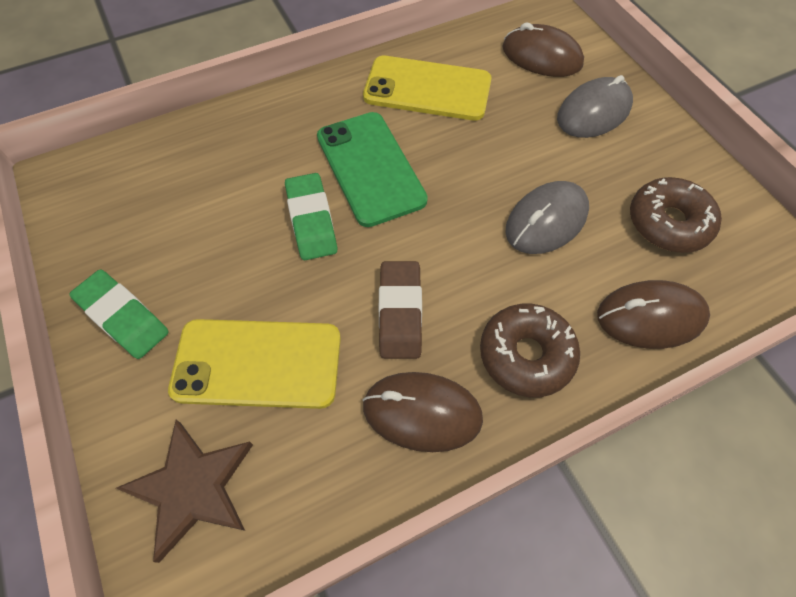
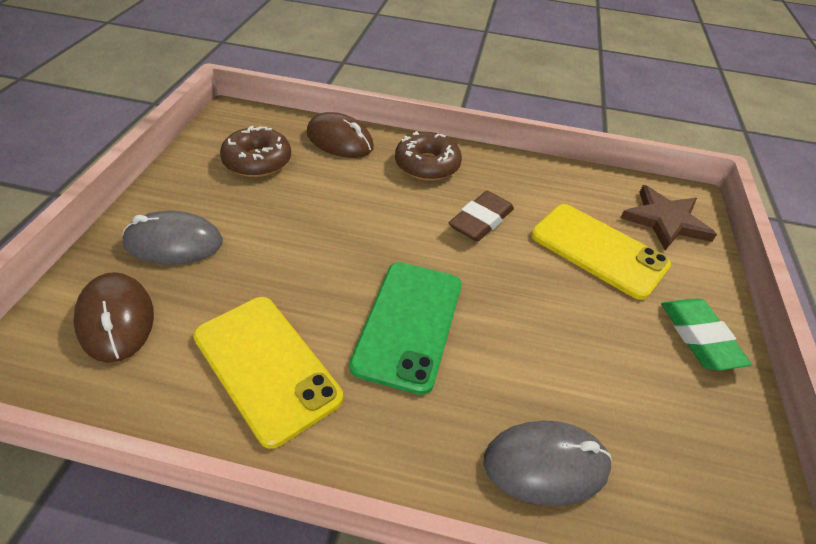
camera: 145 degrees left, 15 degrees down
green eraser [285,173,337,260] -> none
brown mouse [363,372,483,452] -> none
grey mouse [505,181,589,254] -> grey mouse moved to [484,420,612,506]

